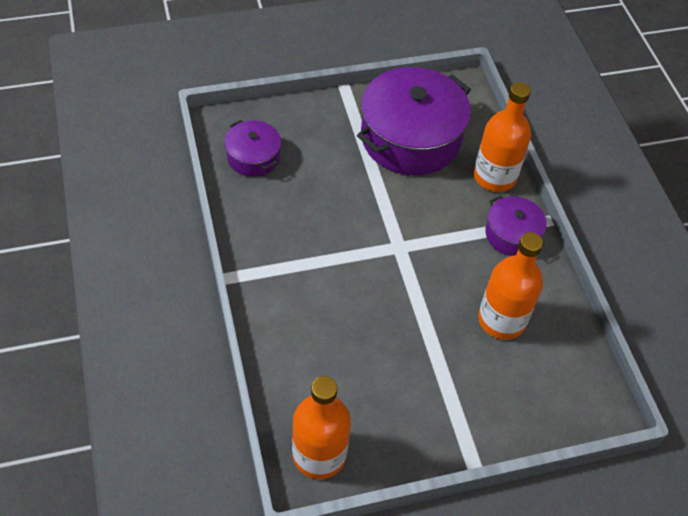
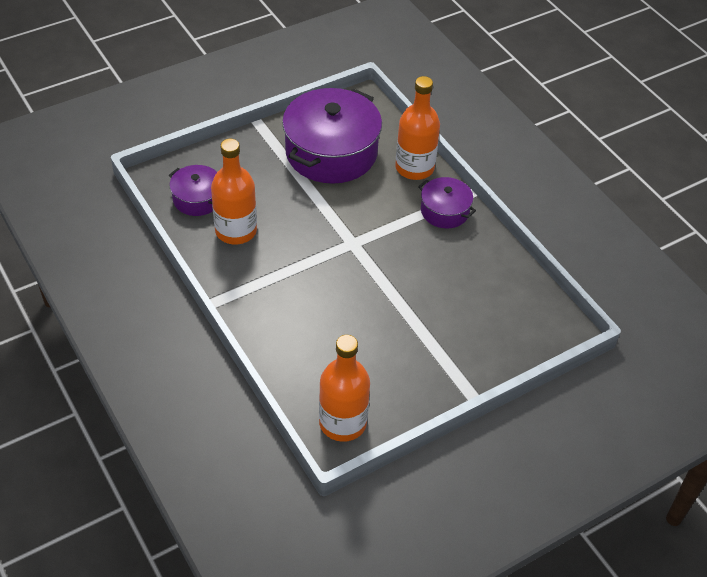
camera: 15 degrees left, 5 degrees down
orange bottle [478,232,543,340] -> orange bottle moved to [211,139,257,244]

